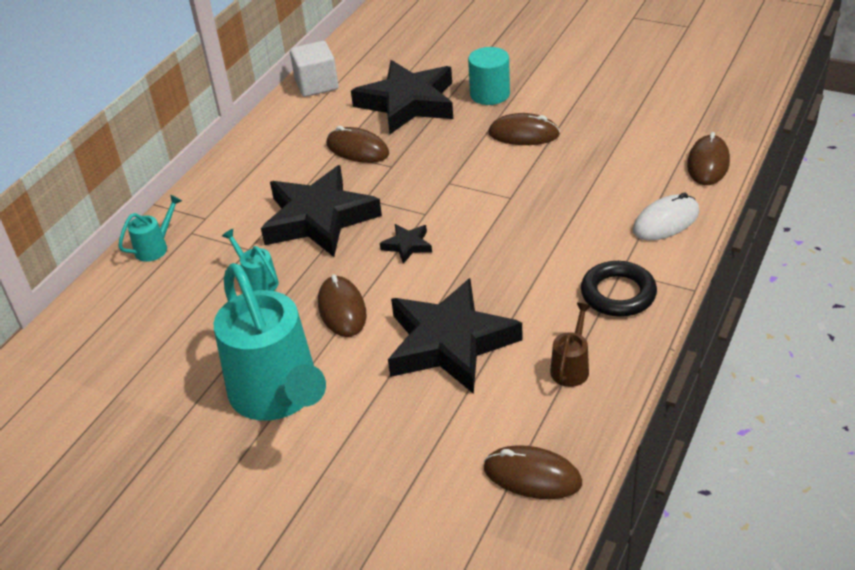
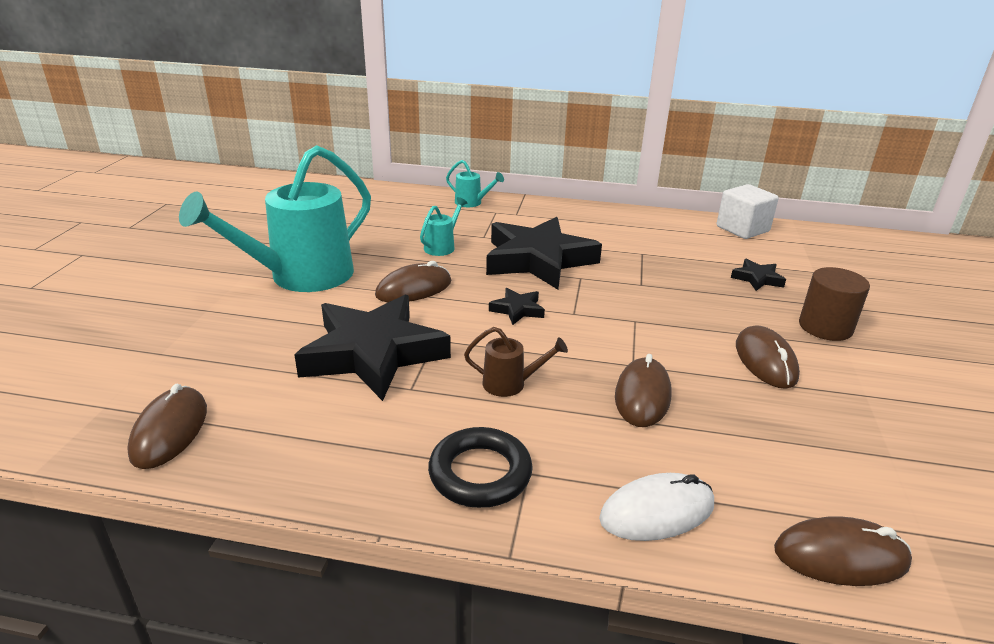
camera: 70 degrees right, 10 degrees down
brown mouse [327,126,389,163] -> brown mouse moved to [615,354,671,427]
black star [351,60,453,134] -> black star [731,259,786,291], size x0.42
turquoise cylinder [468,47,510,105] -> brown cylinder [799,267,870,341]
brown watering can [550,303,591,387] -> brown watering can moved to [464,327,568,397]
white mouse [633,192,699,240] -> white mouse turned 60 degrees counterclockwise [599,473,714,541]

